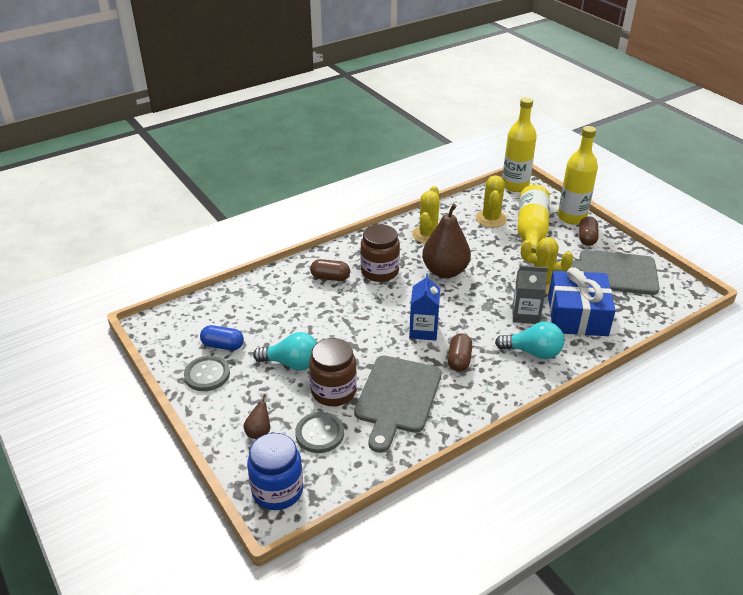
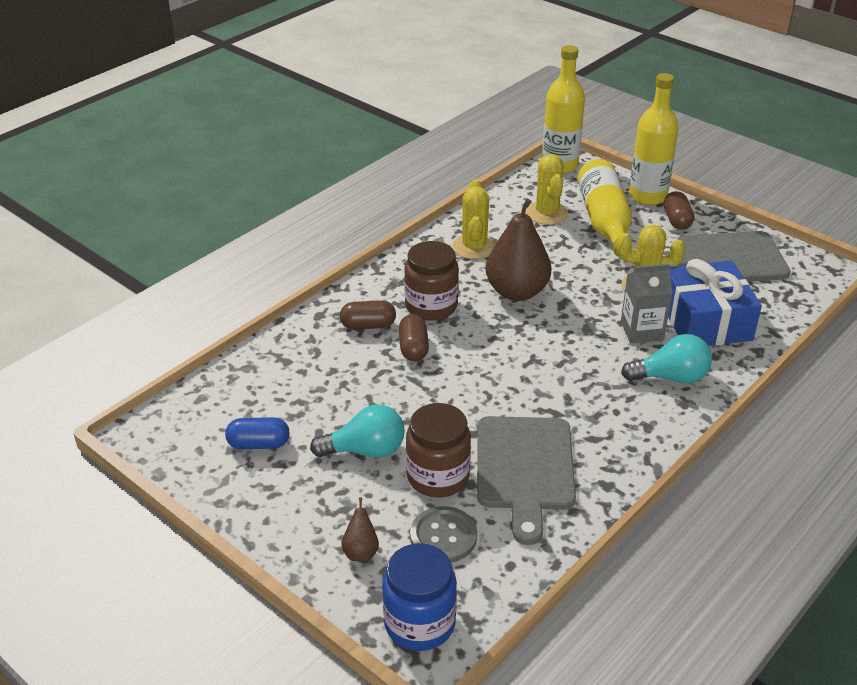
camera: 15 degrees left, 0 degrees up
grey button [184,356,230,391] -> none
blue carton [409,274,440,341] -> none
brown capsule [448,333,472,372] -> brown capsule moved to [399,314,429,361]

